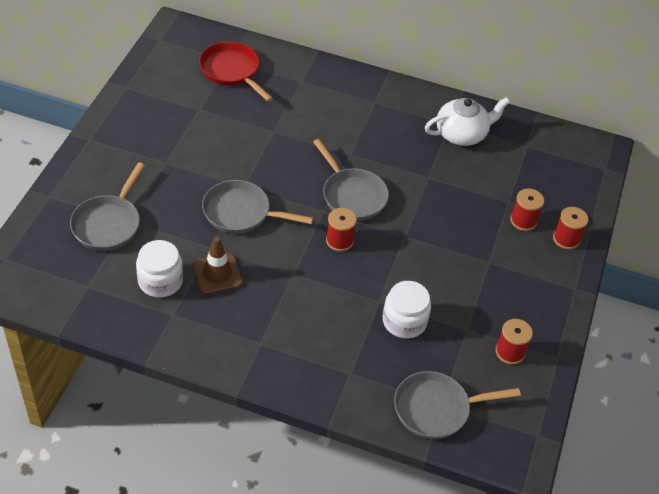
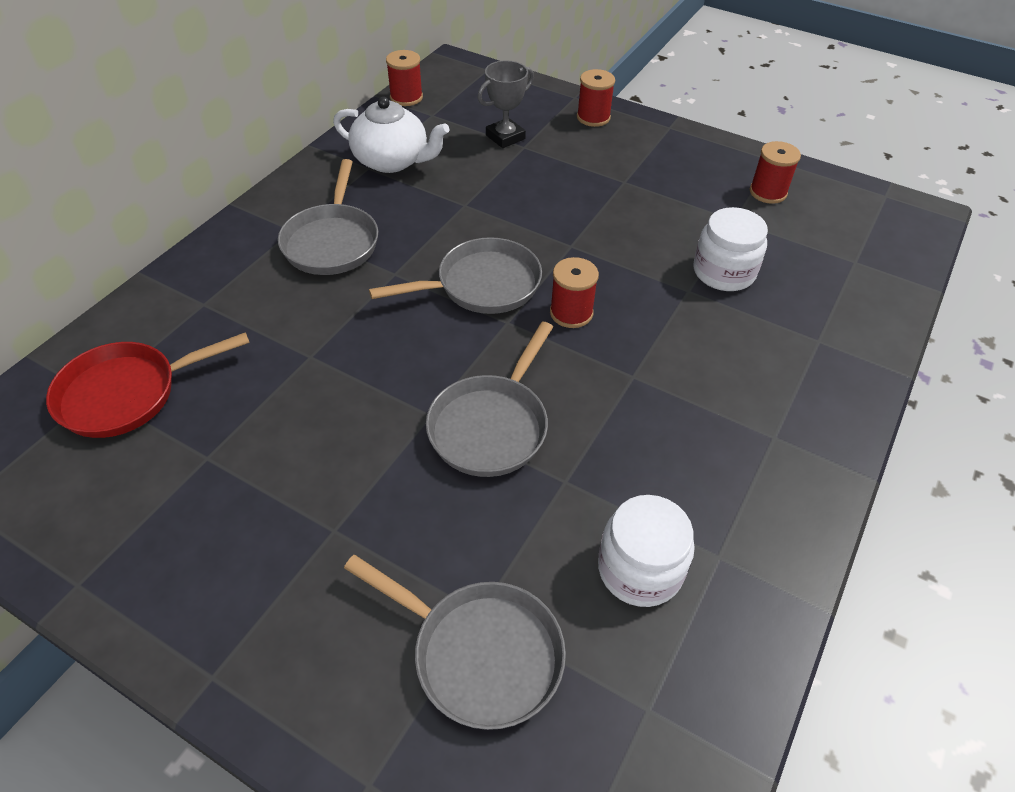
camera: 75 degrees left, 0 degrees up
brown traffic cone [192,237,243,294] -> none
grey pan [394,371,521,439] -> grey pan moved to [278,159,378,275]
white teapot [425,97,510,146] -> white teapot turned 120 degrees clockwise [333,97,449,173]
red spool [510,189,544,231] -> red spool moved to [386,50,423,106]
none -> grey trophy [477,60,534,148]

